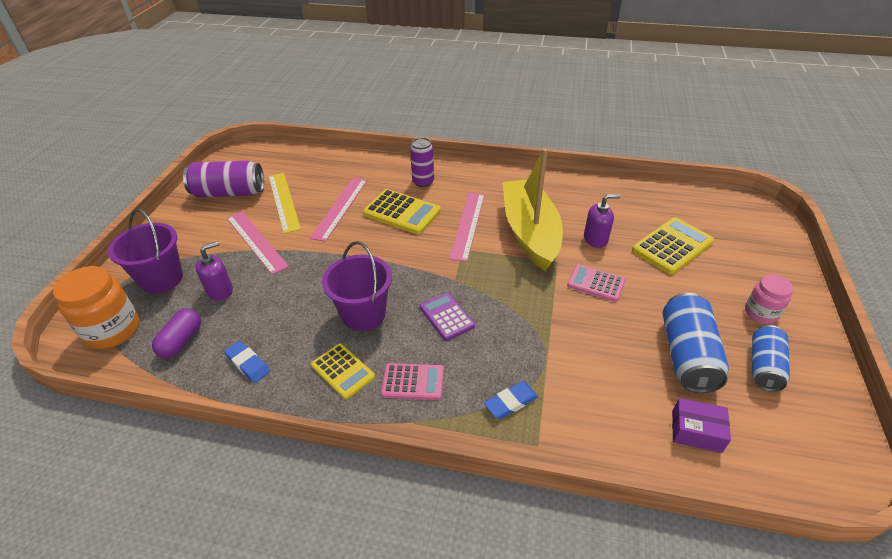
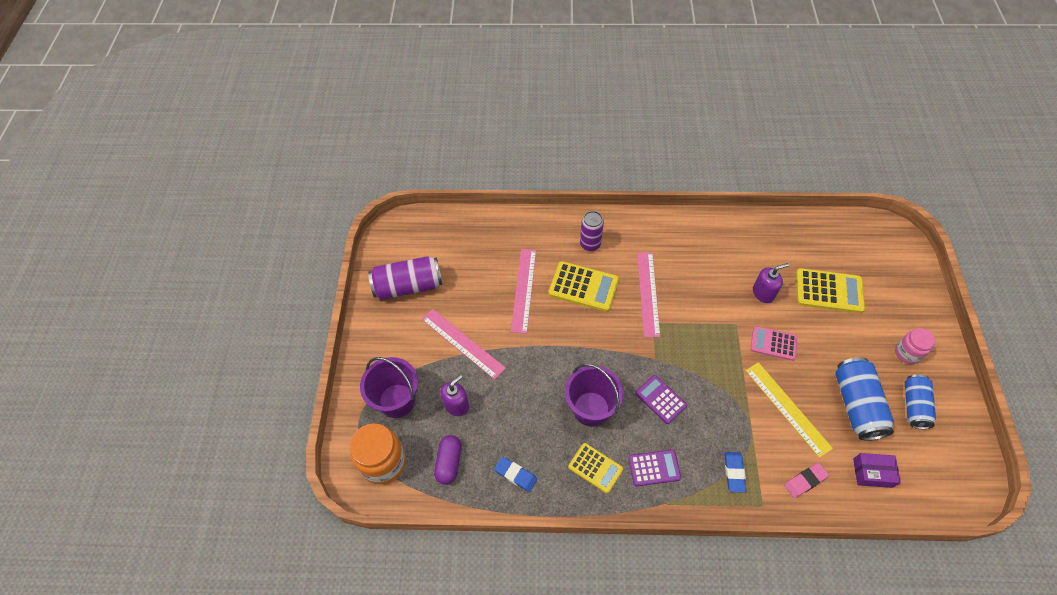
camera: 10 degrees left, 15 degrees up
yellow ruler [269,173,301,234] -> yellow ruler moved to [745,362,833,458]
pink calculator [381,363,444,400] -> purple calculator [628,450,681,486]
blue eraser [484,381,538,419] -> blue eraser turned 45 degrees counterclockwise [724,452,746,493]
yellow boat [503,148,563,271] -> none
yellow calculator [632,217,714,274] -> yellow calculator turned 60 degrees clockwise [796,268,865,313]
none -> pink eraser [784,463,829,498]

